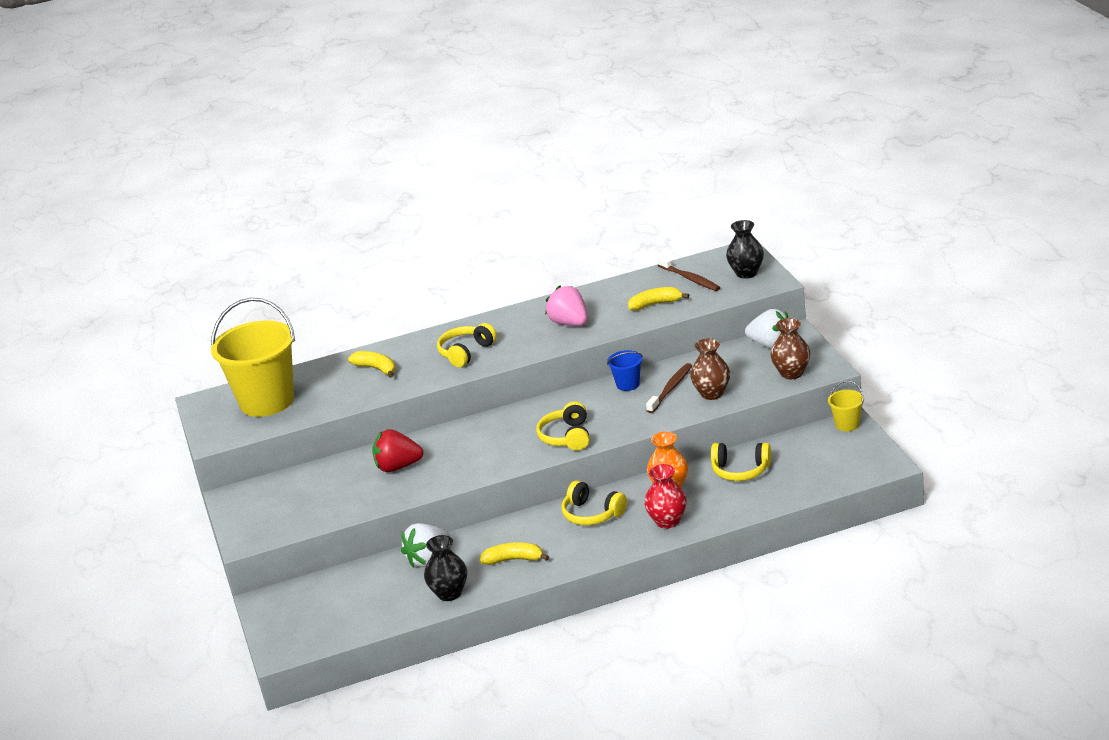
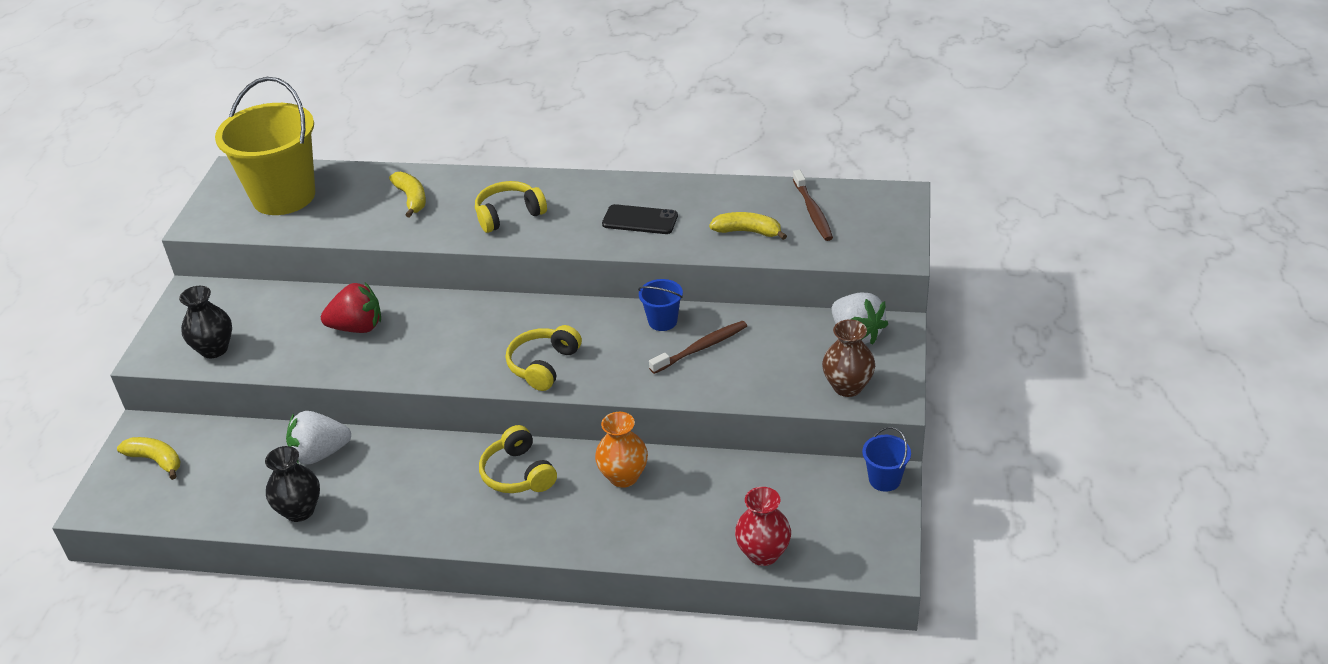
camera: 25 degrees right, 10 degrees up
red strawberry [372,429,424,472] -> red strawberry turned 150 degrees clockwise [321,283,381,333]
yellow banana [479,542,549,565] -> yellow banana moved to [117,437,181,480]
pink strawberry [545,285,588,326] -> black phone [602,204,678,234]
red vase [644,464,687,529] -> red vase moved to [735,487,791,566]
brown vase [690,338,730,400] -> none
yellow headphones [711,443,771,481] -> none
black vase [726,220,764,279] -> black vase moved to [179,286,232,358]
yellow bucket [828,380,864,431] -> blue bucket [862,427,911,492]

